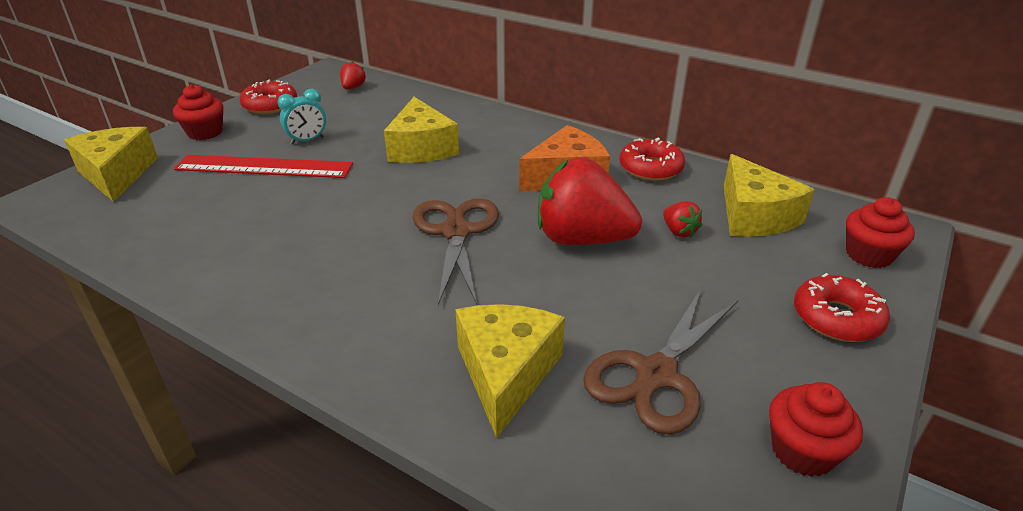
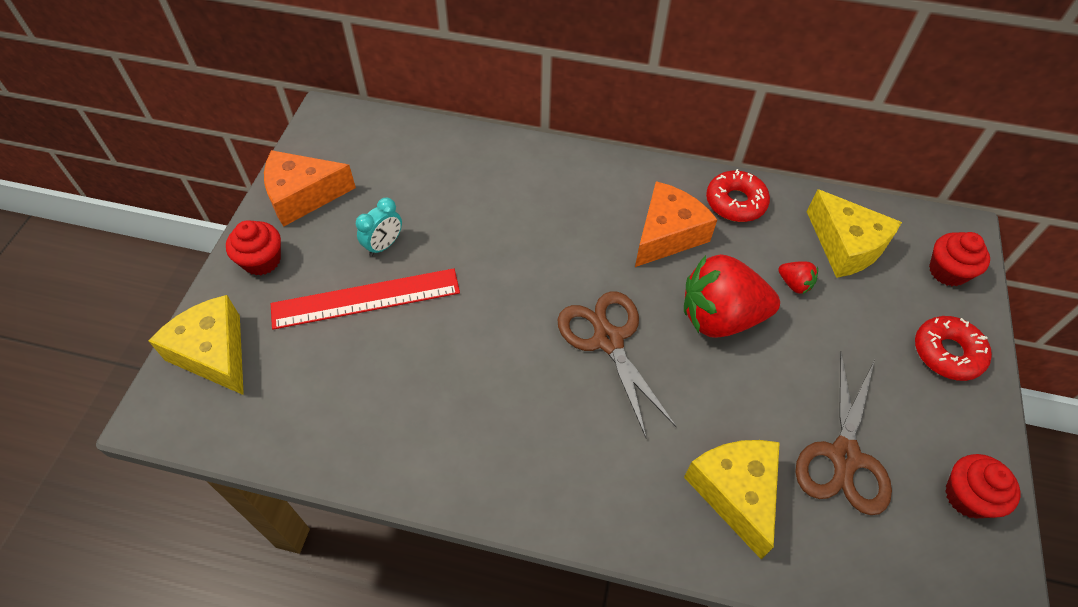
camera: 20 degrees left, 20 degrees up
red donut [240,80,297,114] -> orange cheese [264,150,356,227]
red strawberry [340,62,366,90] -> none
yellow cheese [384,97,459,163] -> none

